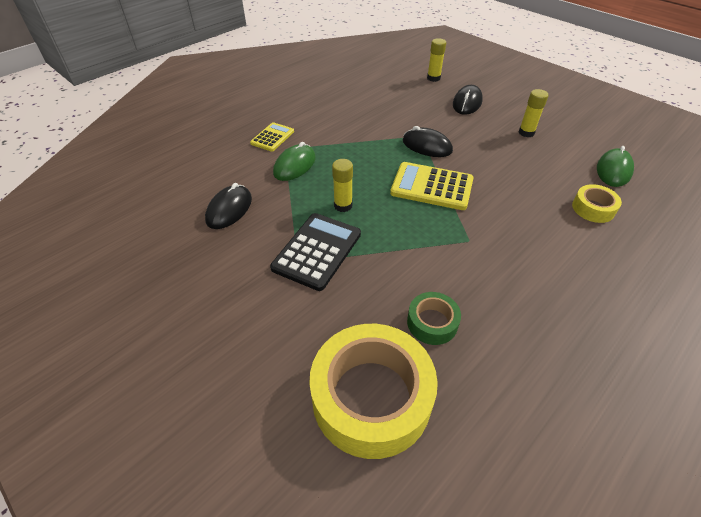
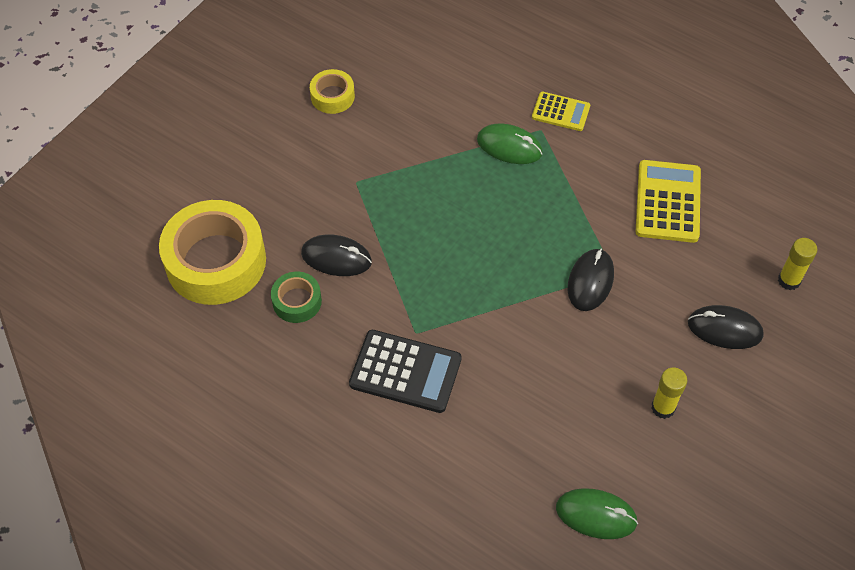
camera: 80 degrees right, 10 degrees up
black mouse [205,183,252,229] -> black mouse moved to [301,235,372,276]
black calculator [270,213,361,291] -> black calculator moved to [349,330,462,413]
yellow glue stick [332,159,353,212] -> none
yellow calculator [390,162,474,210] -> yellow calculator moved to [635,160,701,243]
yellow tape [572,184,622,223] -> yellow tape moved to [310,69,355,114]

